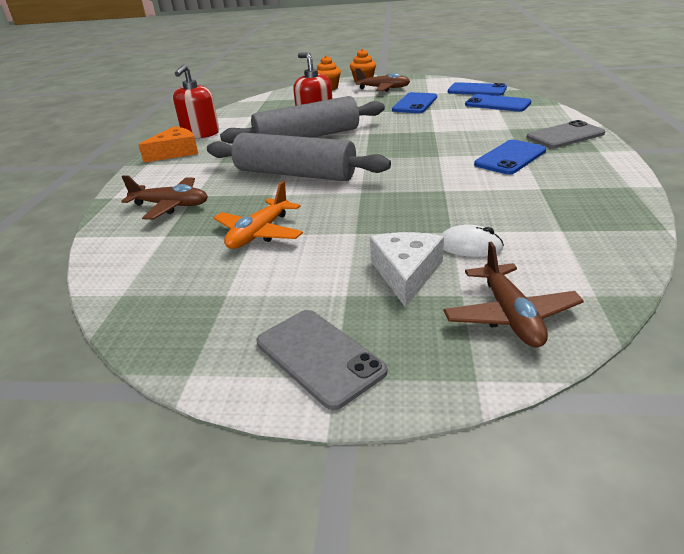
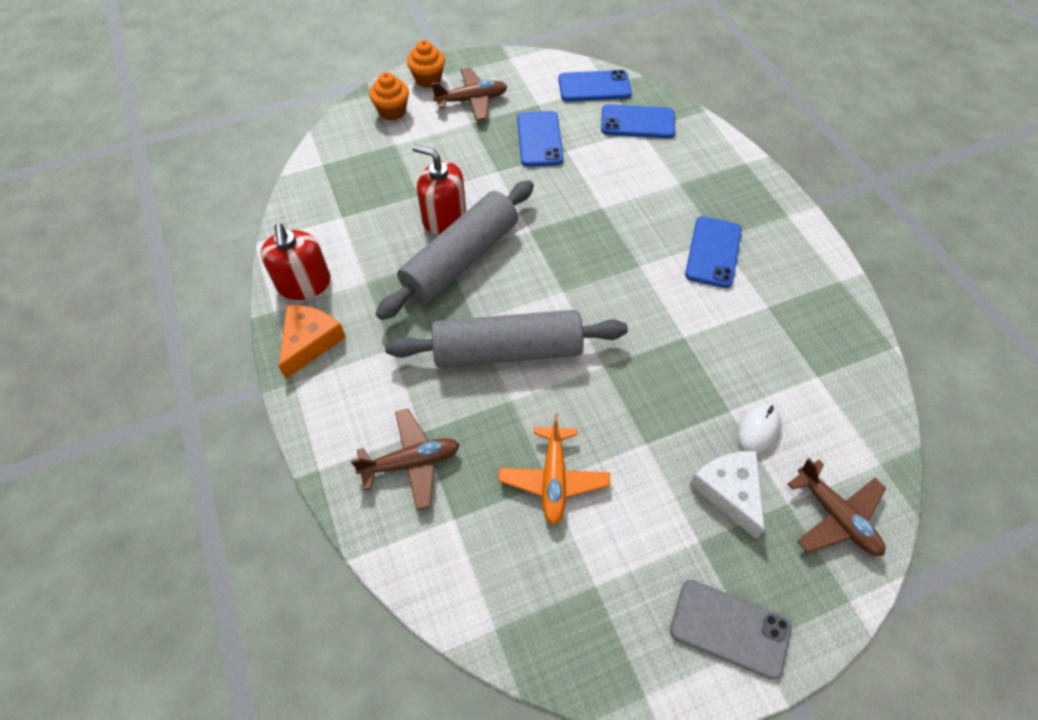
camera: 30 degrees left, 25 degrees up
white mouse [440,225,504,257] -> white mouse turned 45 degrees counterclockwise [737,404,781,454]
grey phone [526,120,605,148] -> none

